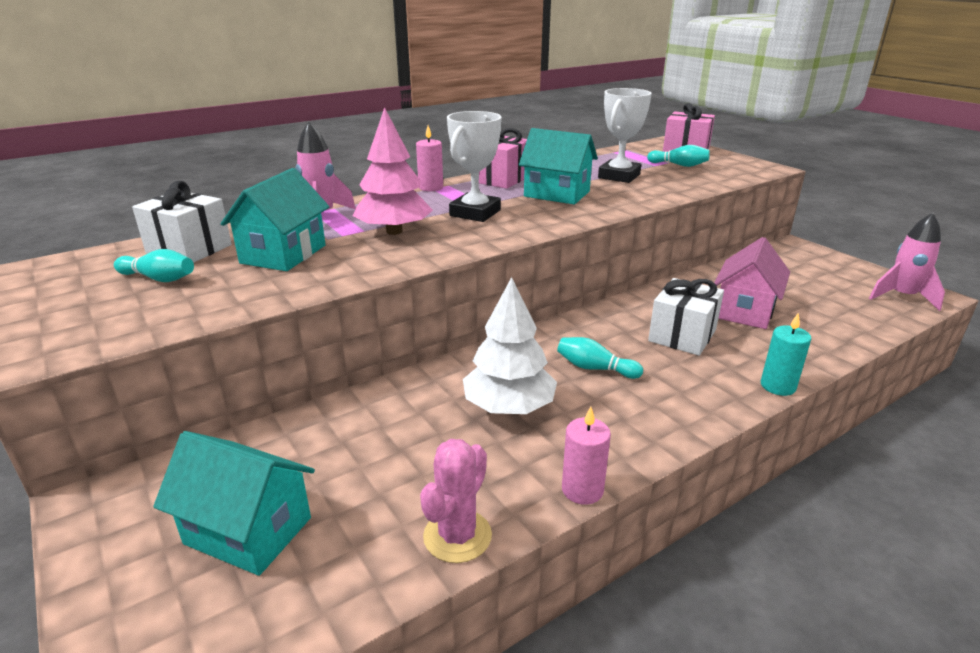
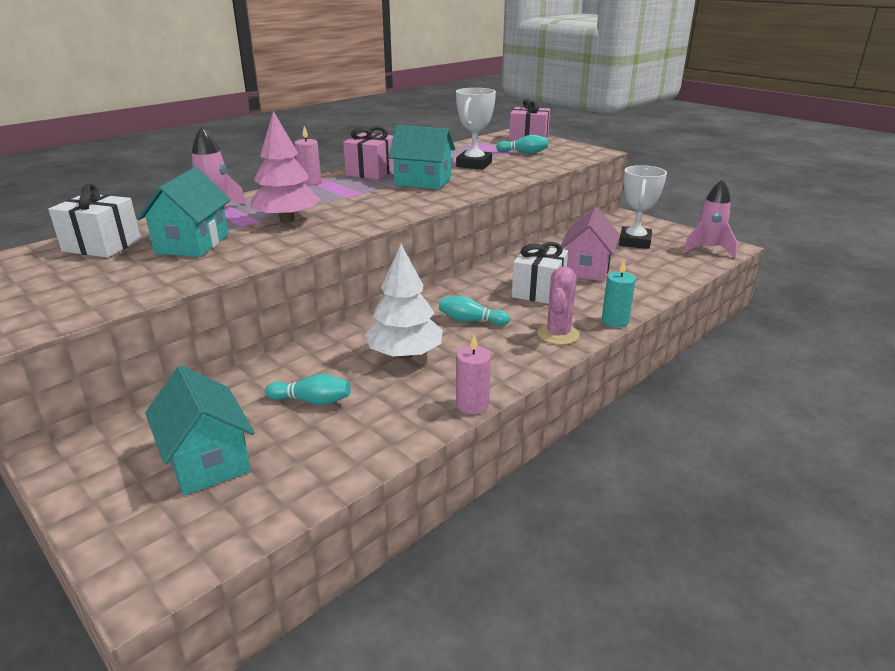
camera: 10 degrees left, 0 degrees up
turquoise bowling pin [114,249,194,282] -> turquoise bowling pin moved to [265,374,351,405]
turquoise house [153,431,315,576] -> turquoise house turned 45 degrees clockwise [145,365,255,496]
pink cactus [420,439,492,563] -> pink cactus moved to [537,267,580,345]
white trophy [447,111,502,222] -> white trophy moved to [619,165,667,249]

